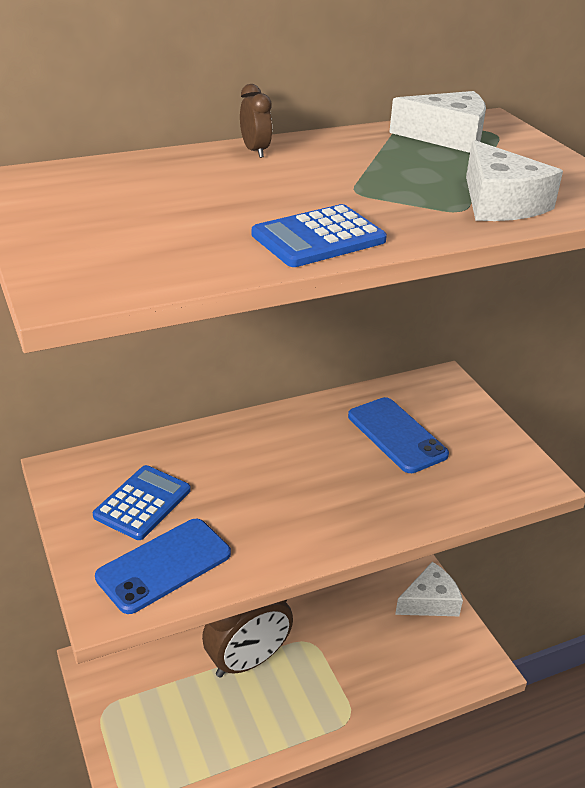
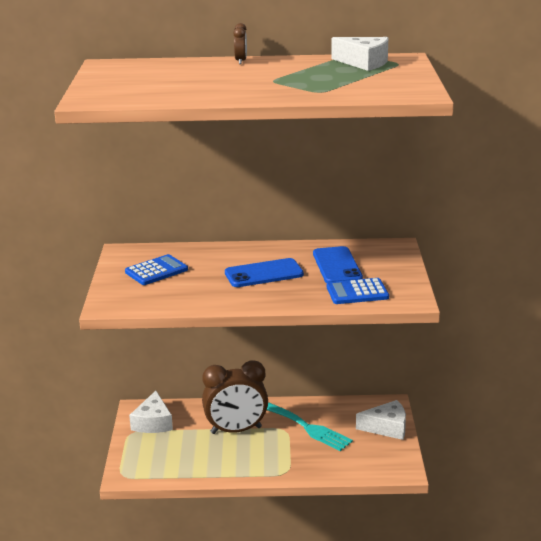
camera: 25 degrees right, 10 degrees down
blue phone [95,519,231,614] -> blue phone moved to [225,258,304,287]
blue calculator [252,204,387,267] -> blue calculator moved to [327,278,389,304]
white cheese [466,140,563,221] -> white cheese moved to [129,391,173,433]
none -> turquoise fork [267,402,353,451]

